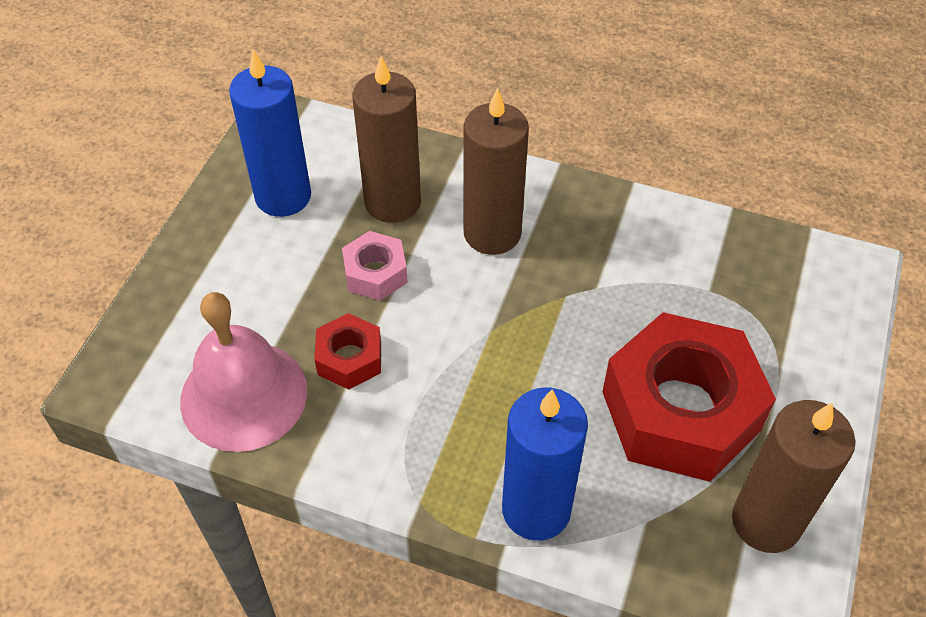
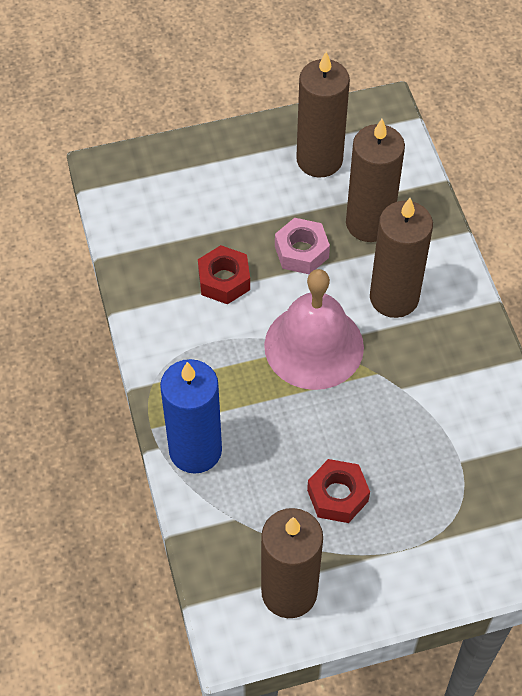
camera: 55 degrees right, 5 degrees up
pink bell [180,292,308,452] -> pink bell moved to [264,269,364,390]
blue candle [229,50,311,217] -> brown candle [296,51,350,178]
red nut [602,312,776,482] -> red nut [307,459,370,523], size x0.47

